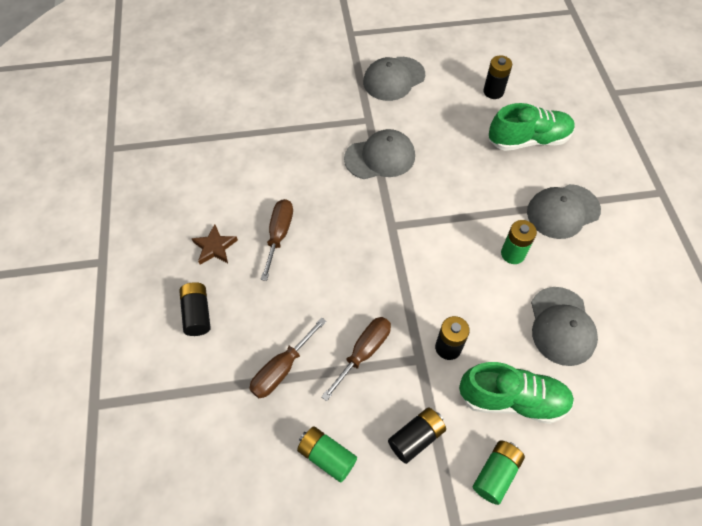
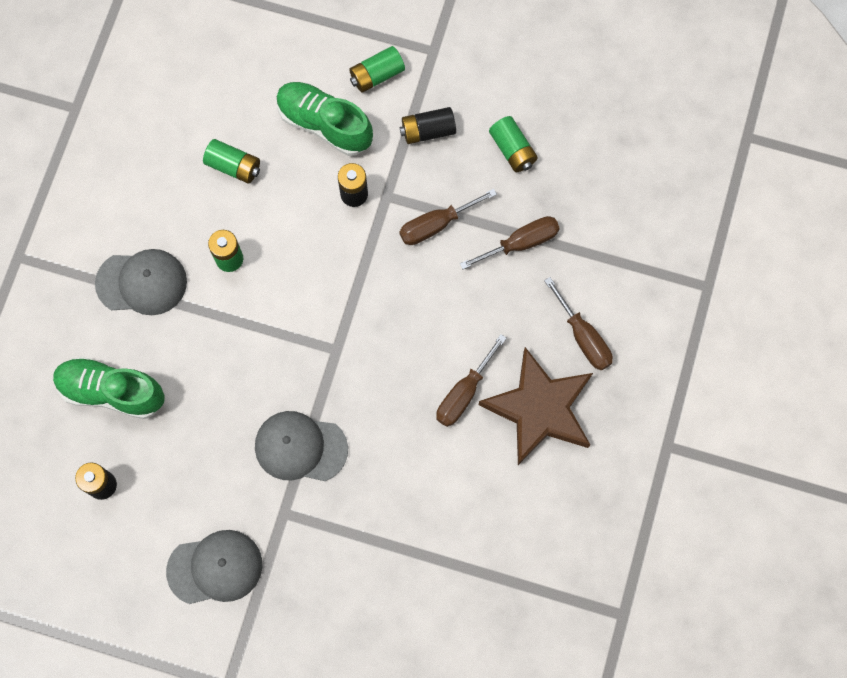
camera: 155 degrees left, 15 degrees up
black battery [179,282,211,336] -> brown screwdriver [544,277,613,371]
brown star [191,224,238,265] -> brown star [479,347,593,465], size x2.19
grey cap [531,287,598,366] -> green battery [203,139,260,184]

